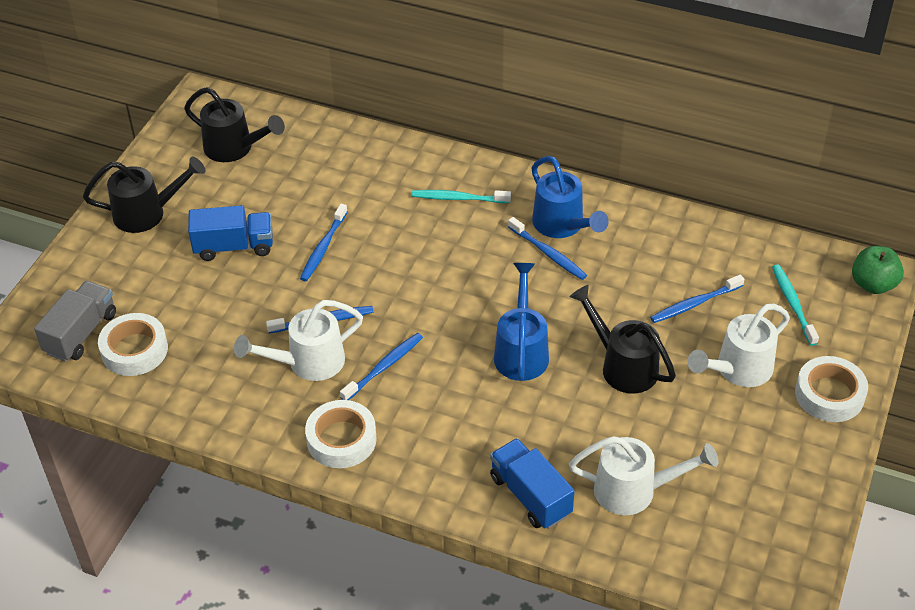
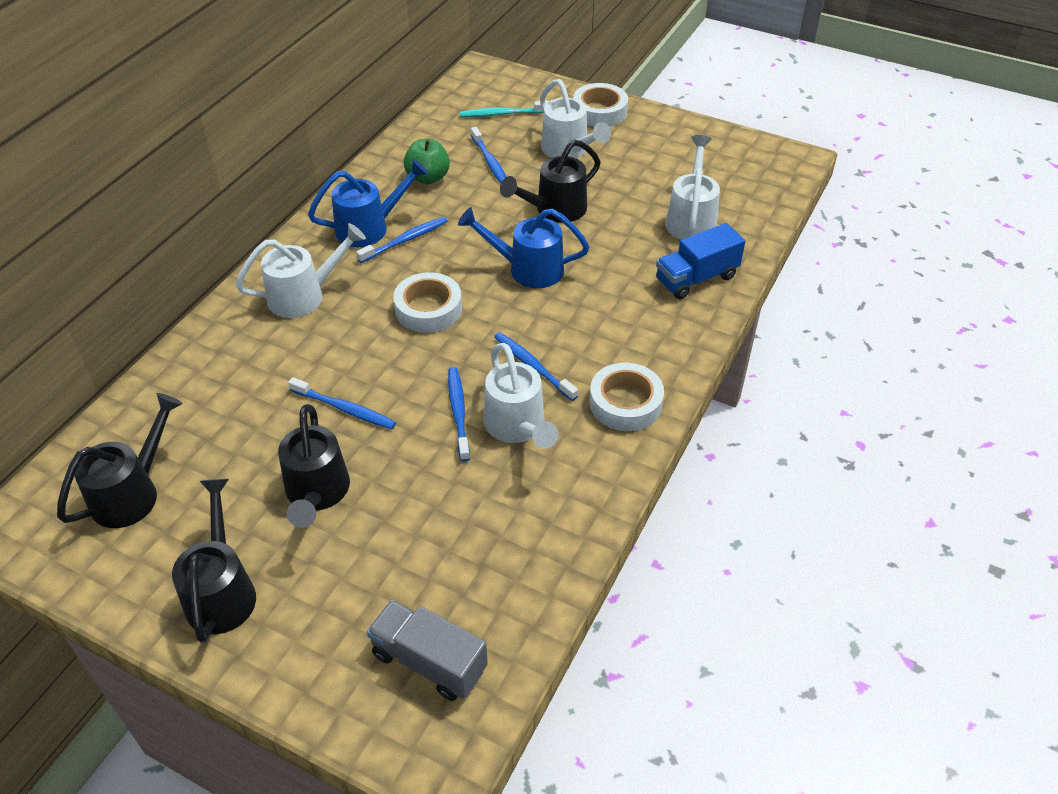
camera: 85 degrees left, 0 degrees up
white tape [98,313,168,376] -> white tape moved to [393,272,462,333]
blue truck [188,205,273,261] -> black watering can [278,404,350,528]
turquoise toothbrush [411,190,511,203] -> white watering can [235,223,366,318]
green apple [852,246,904,294] -> green apple moved to [404,139,450,184]

